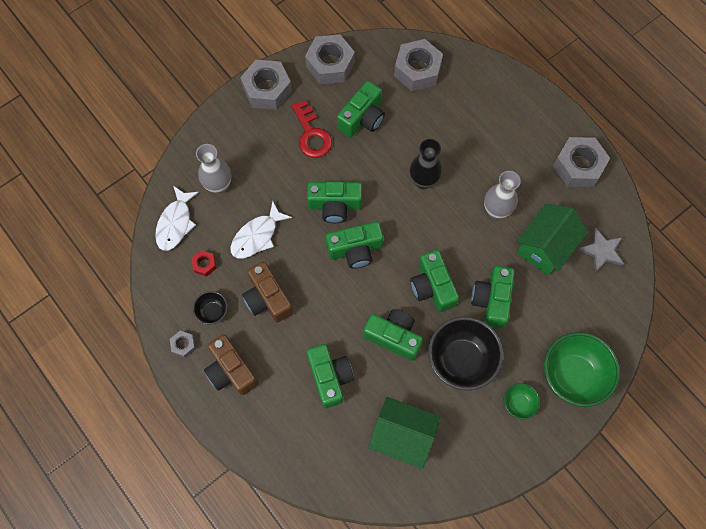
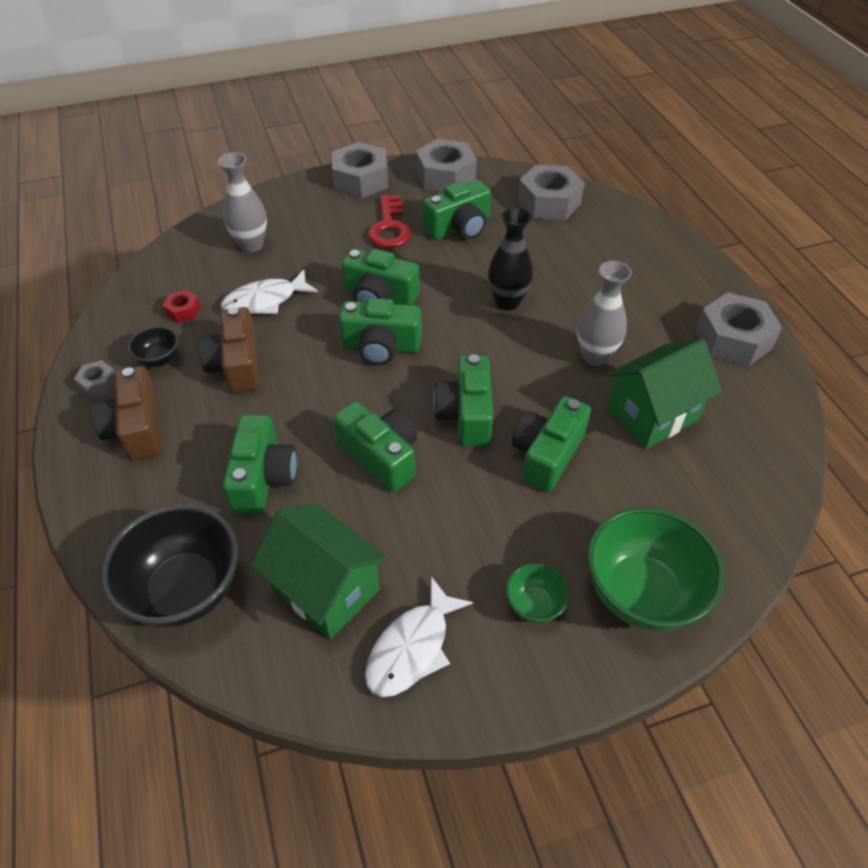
camera: 20 degrees right, 20 degrees down
white fish [155,186,199,251] -> white fish moved to [365,577,473,697]
black bowl [428,317,503,391] -> black bowl moved to [100,504,238,627]
grey star [578,227,624,273] -> none

